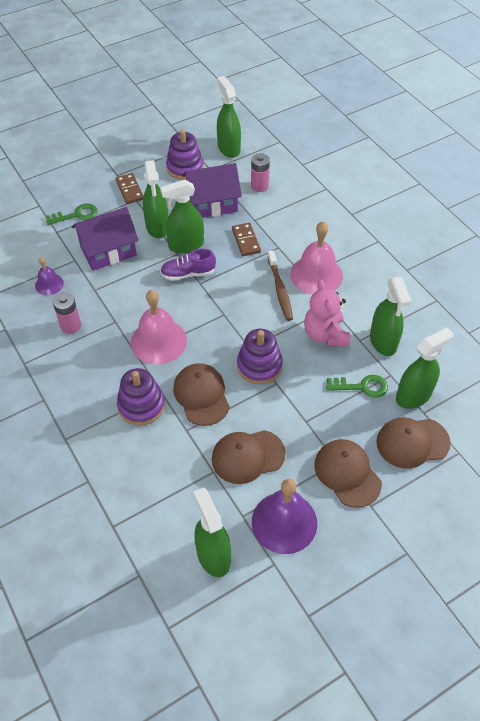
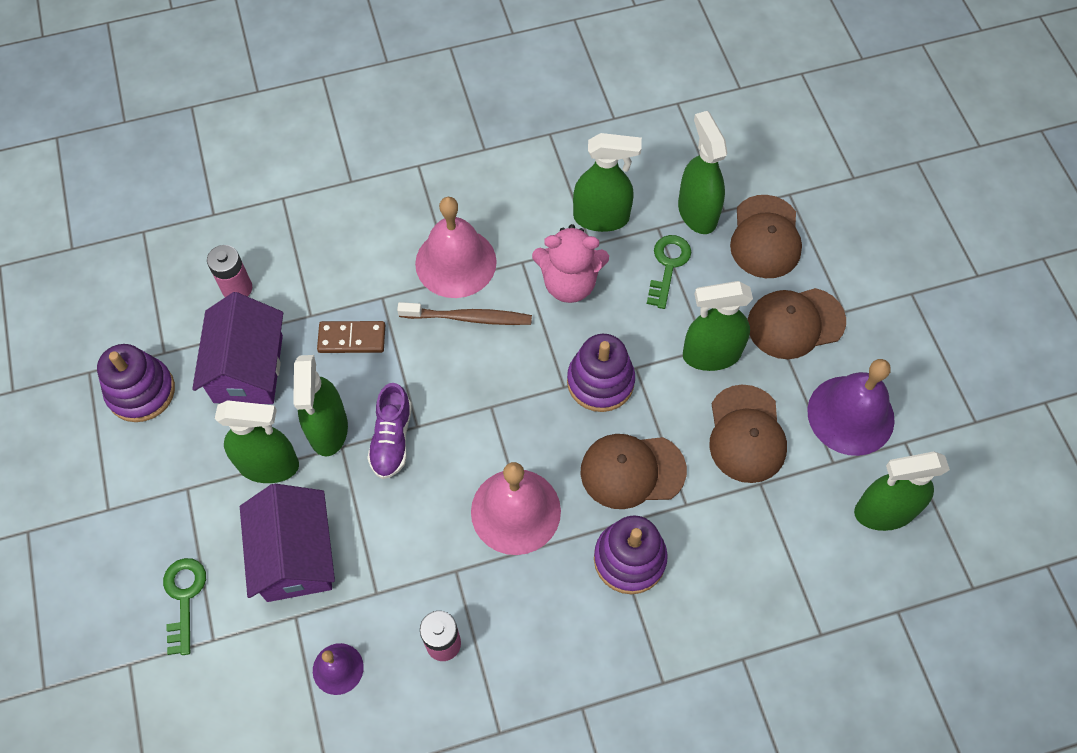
camera: 75 degrees left, 10 degrees up
brown domino [116,173,143,204] -> none
green spray bottle [217,76,241,158] -> green spray bottle moved to [683,281,753,371]

